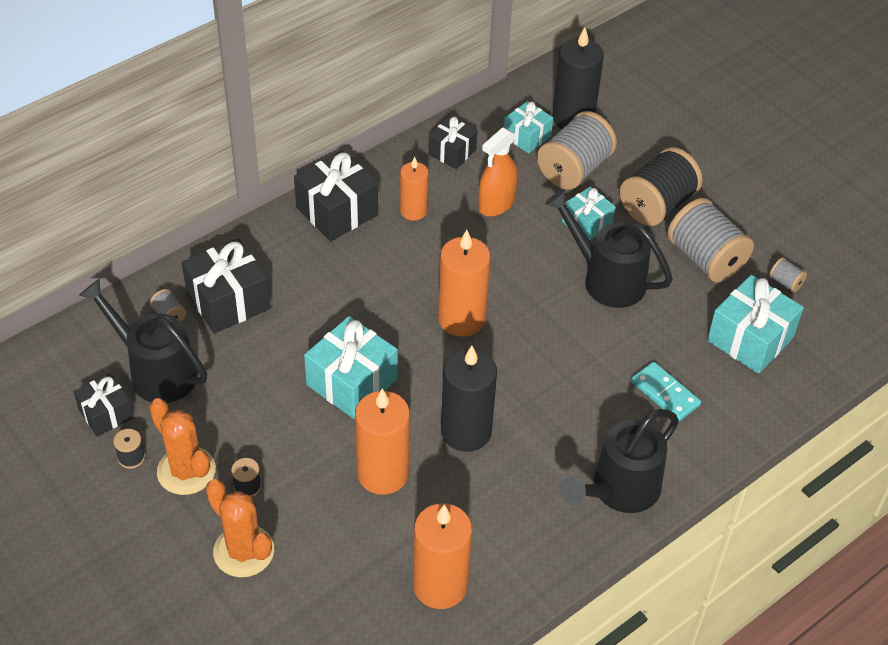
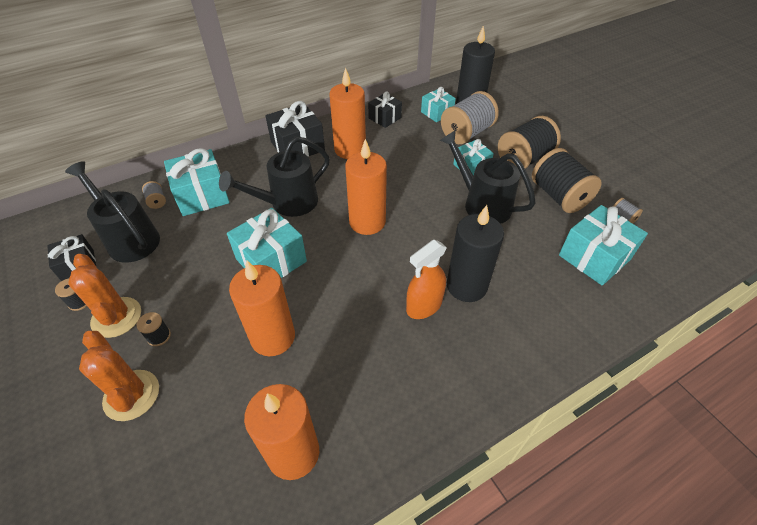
camera: 10 degrees right, 0 degrees up
black gift [182,238,270,334] -> turquoise gift [164,148,230,216]
orange candle [400,157,429,221] -> orange candle [329,67,366,159], size x1.63
black candle [441,346,497,452] -> black candle moved to [447,205,504,302]
orange spray bottle [478,128,518,217] -> orange spray bottle moved to [406,240,447,319]
black watering can [560,409,679,513] -> black watering can moved to [219,136,330,217]
turquoise domino [631,362,701,421] -> none
grey spool [668,198,754,282] -> black spool [532,148,602,213]

